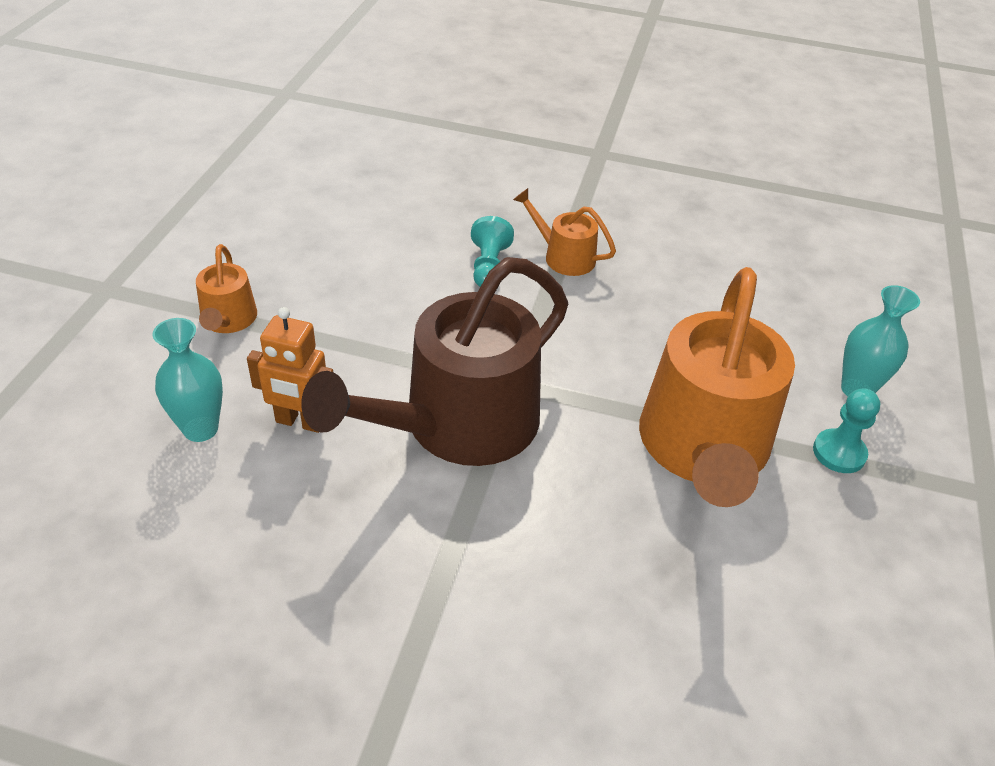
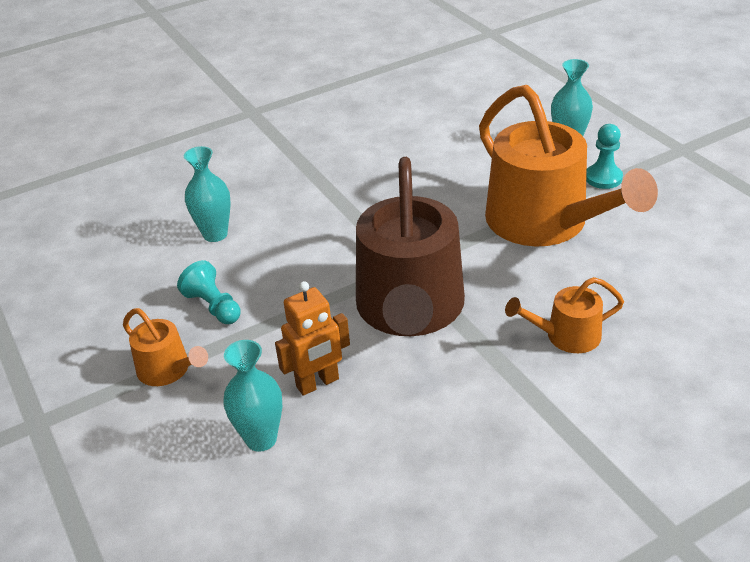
camera: 40 degrees left, 5 degrees down
turquoise pawn [471,216,514,287] -> turquoise pawn moved to [177,260,241,324]
orange watering can [513,188,616,276] -> orange watering can moved to [505,277,624,353]
none -> turquoise vase [184,146,231,242]

